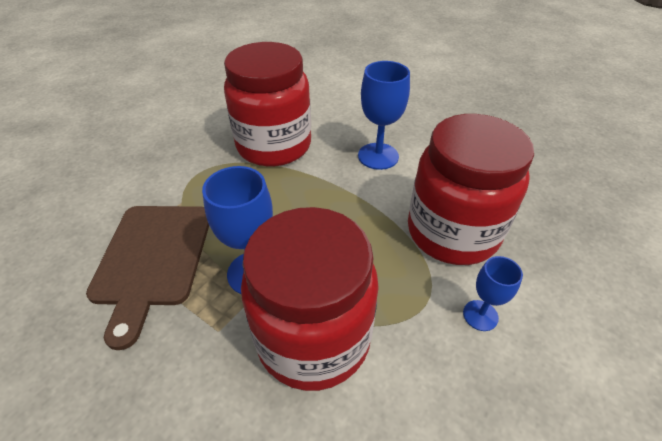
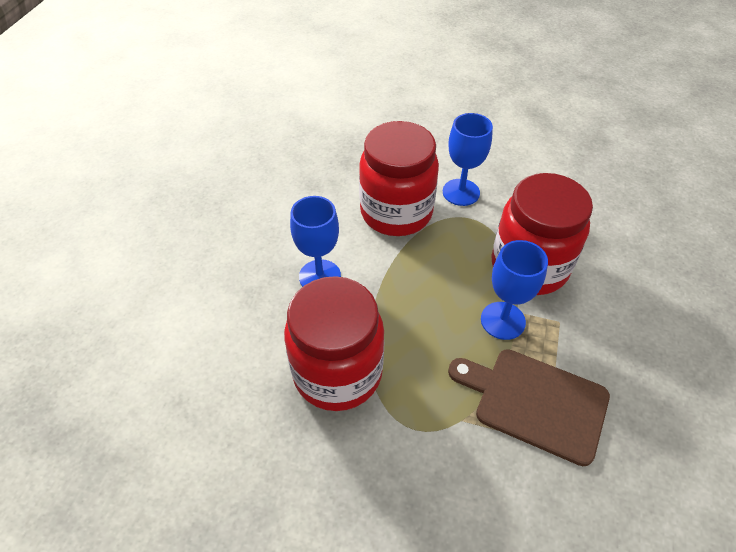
camera: 110 degrees left, 5 degrees up
brown cutting board [86,206,209,350] -> brown cutting board turned 135 degrees counterclockwise [448,349,610,466]
blue goblet [463,256,523,331] -> blue goblet [443,113,493,206], size x1.68

